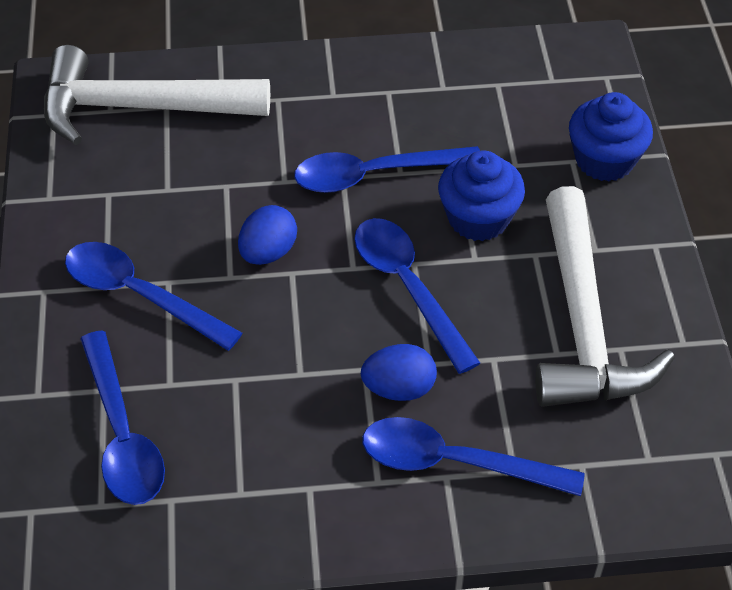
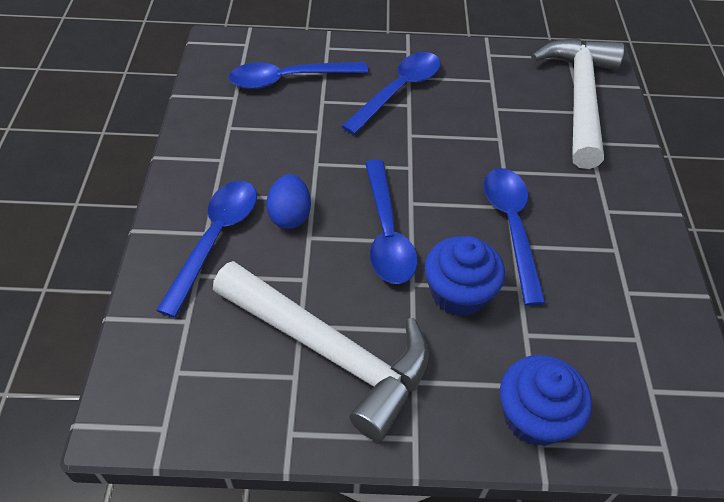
camera: 95 degrees right, 0 degrees up
blue egg [238,205,297,265] -> none
blue spoon [354,218,480,374] -> blue spoon turned 105 degrees clockwise [365,160,418,284]
white hammer [535,186,675,407] -> white hammer turned 150 degrees counterclockwise [213,261,429,441]

